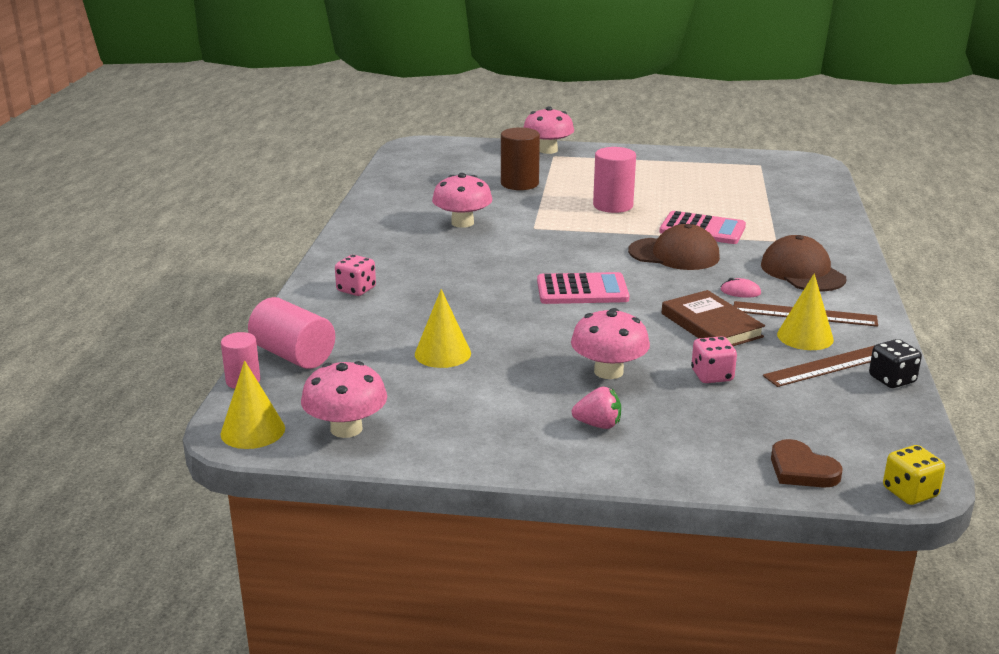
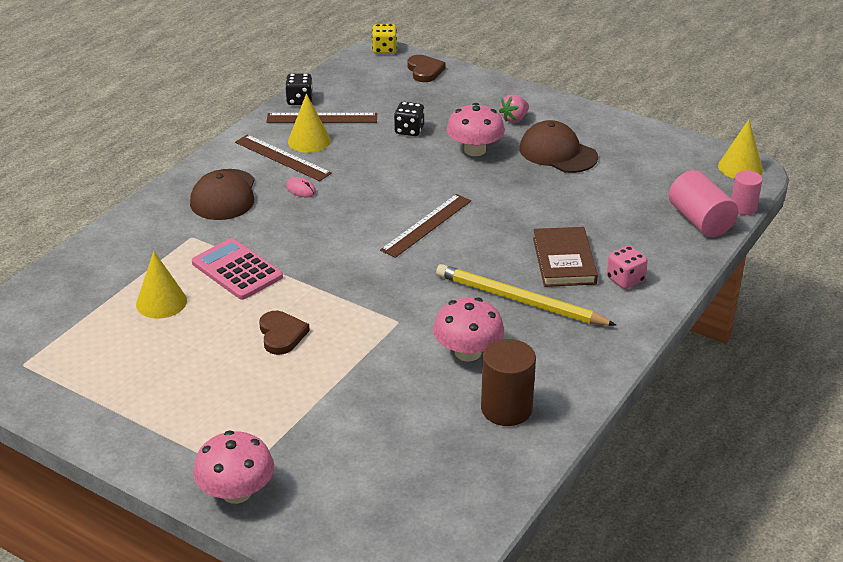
camera: 155 degrees left, 10 degrees up
pink mushroom [301,361,387,438] -> none
yellow cone [415,289,471,368] -> yellow cone moved to [136,251,187,319]
brown cylinder [501,127,540,190] -> brown cylinder moved to [481,339,536,426]
pink calculator [537,272,629,304] -> brown ruler [380,194,471,258]
pink strawberry [572,387,621,429] -> pink strawberry turned 75 degrees counterclockwise [499,94,529,123]
pink cylinder [593,147,636,213] -> brown heart [259,311,310,355]
brown cap [628,224,720,270] -> brown cap moved to [520,120,598,173]
brown book [662,290,765,346] -> brown book moved to [533,227,598,287]
pink dice [691,336,737,383] -> black dice [394,102,425,136]
none -> yellow pencil [436,264,617,326]

